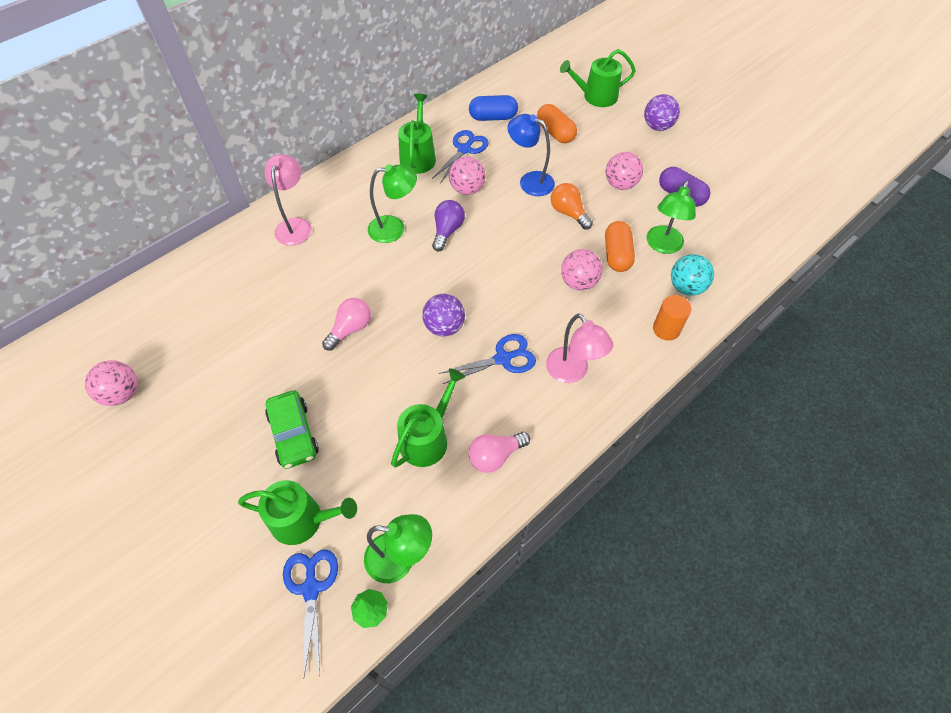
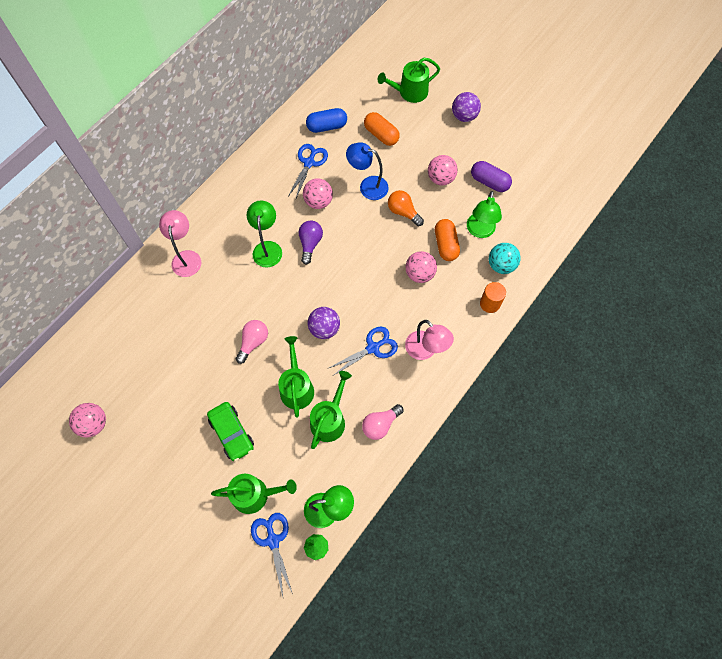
camera: 10 degrees left, 10 degrees up
green lamp [368,164,417,243] -> green lamp turned 75 degrees counterclockwise [247,200,282,267]
green watering can [398,94,436,174] -> green watering can moved to [278,336,314,418]

